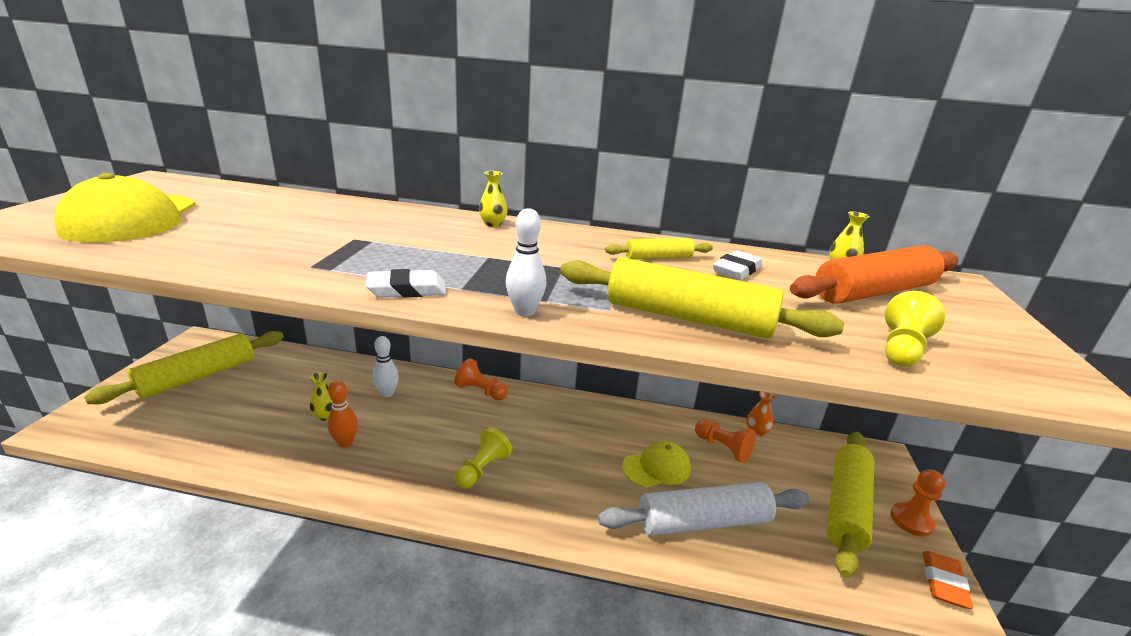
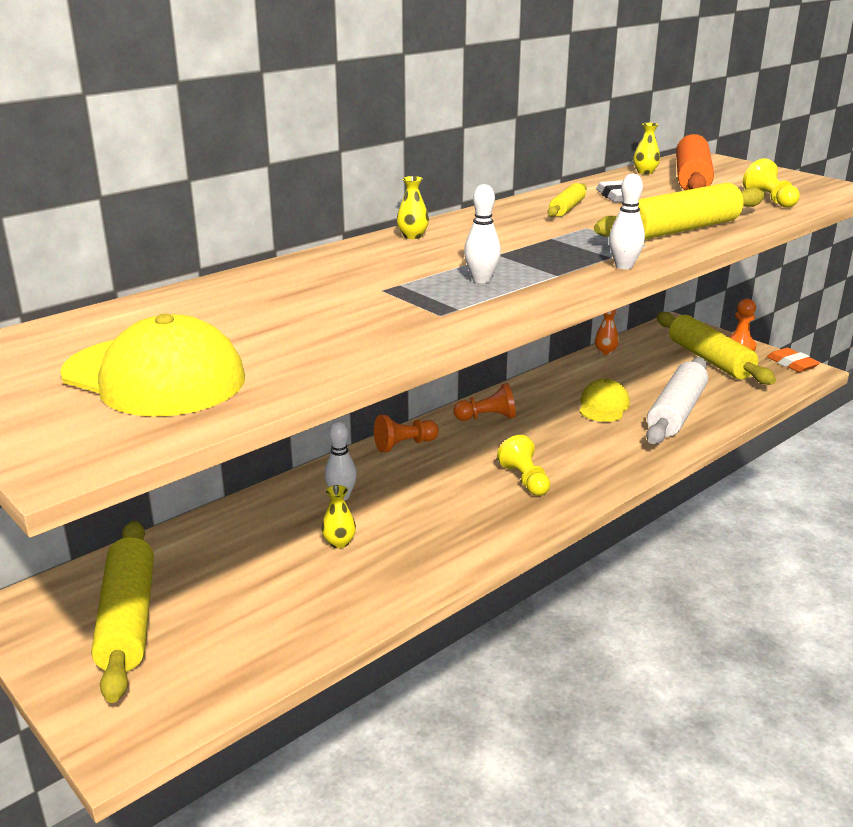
camera: 50 degrees left, 0 degrees up
orange bowling pin [327,380,358,448] -> none
white eraser [365,269,446,298] -> none
orange pawn [695,419,756,463] -> orange pawn moved to [453,383,516,421]
none -> white bowling pin [464,184,501,283]

